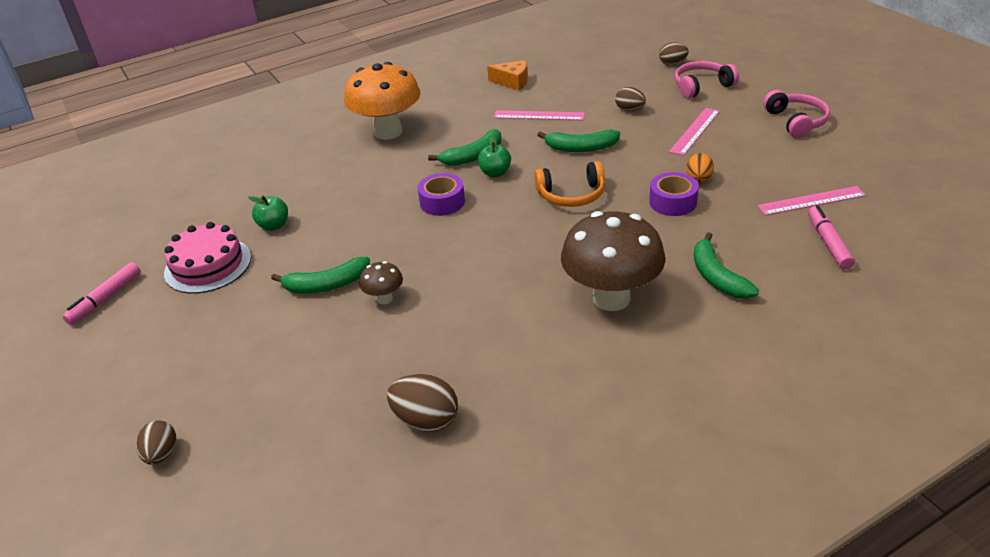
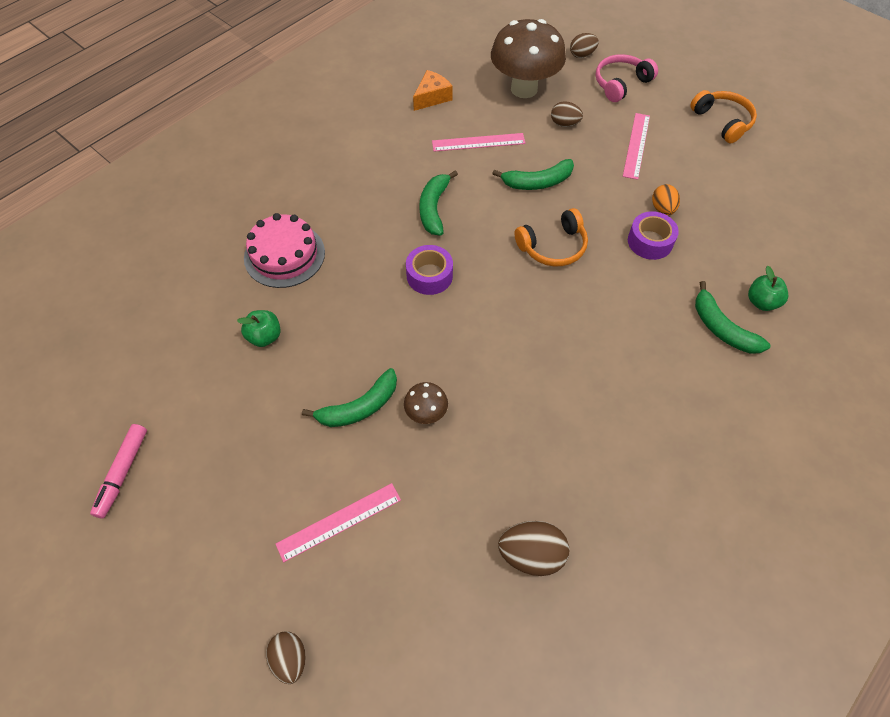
camera: 20 degrees left, 20 degrees up
pink cake [164,222,251,294] -> pink cake moved to [244,213,325,288]
orange mushroom [344,62,421,140] -> none
green banana [428,129,501,166] -> green banana turned 150 degrees clockwise [419,170,458,236]
green apple [478,135,511,177] -> green apple moved to [748,266,788,311]
orange cheese [487,60,528,91] -> orange cheese turned 45 degrees counterclockwise [413,70,453,111]
brown mushroom [561,211,665,311] -> brown mushroom moved to [491,19,566,98]
pink ruler [757,186,866,216] -> pink ruler moved to [276,483,401,562]
pink headphones [763,90,830,138] -> orange headphones [690,90,757,143]
pink marker [808,206,855,270] -> none

